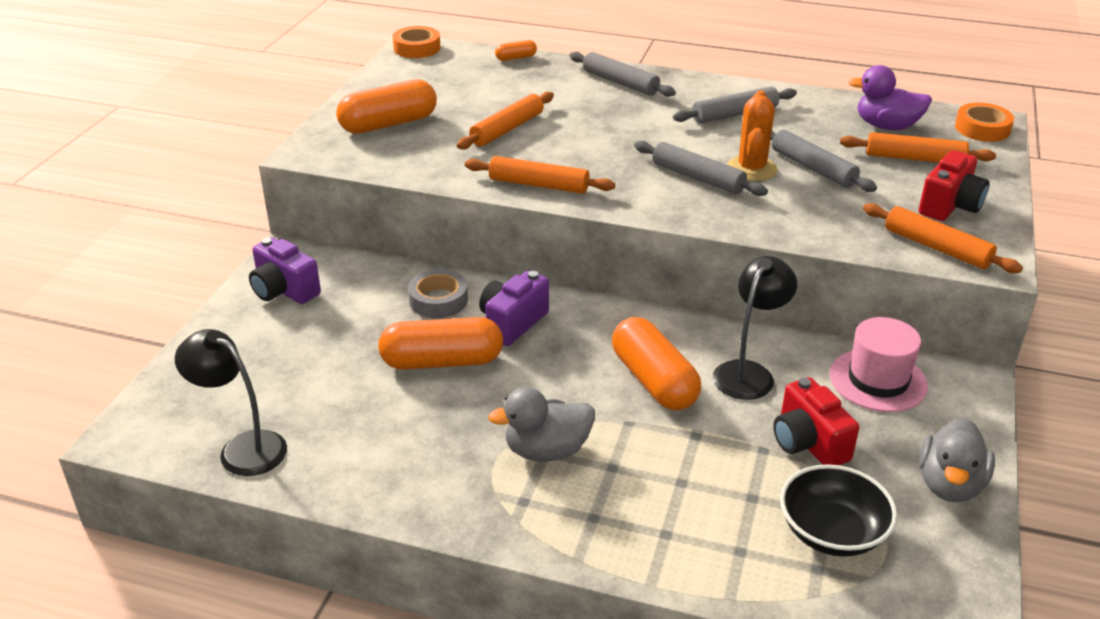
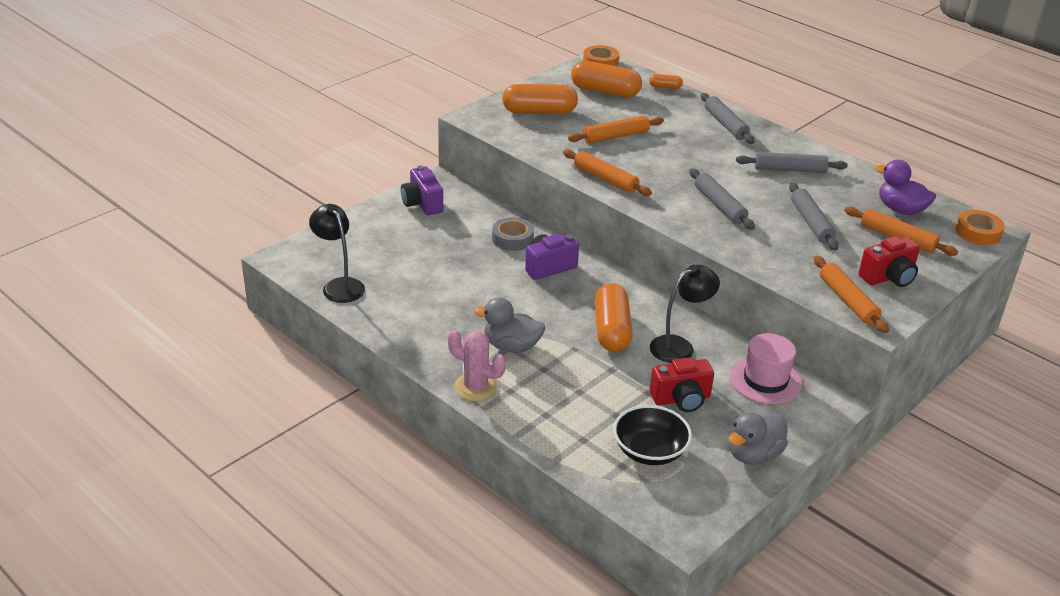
camera: 25 degrees right, 0 degrees up
orange capsule [378,317,503,370] -> orange capsule moved to [571,61,642,97]
orange cactus [727,90,778,181] -> none
red camera [773,377,859,465] -> red camera turned 105 degrees counterclockwise [650,358,714,412]
none -> pink cactus [448,330,506,401]

